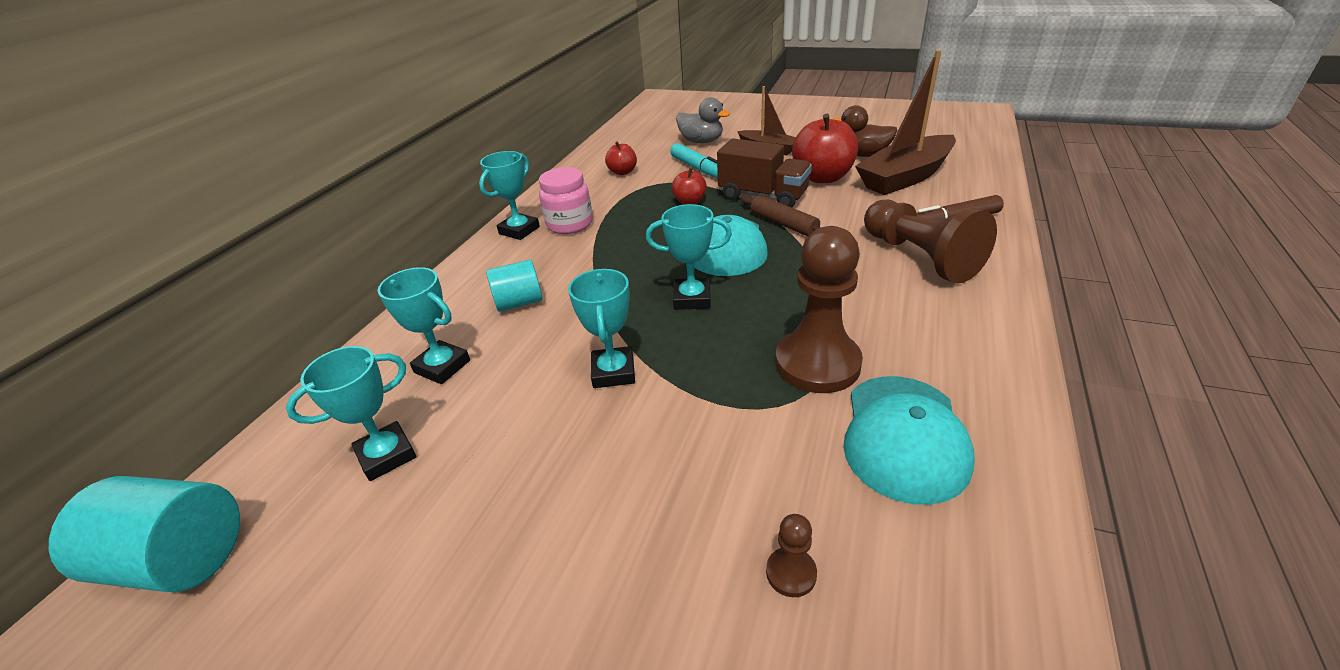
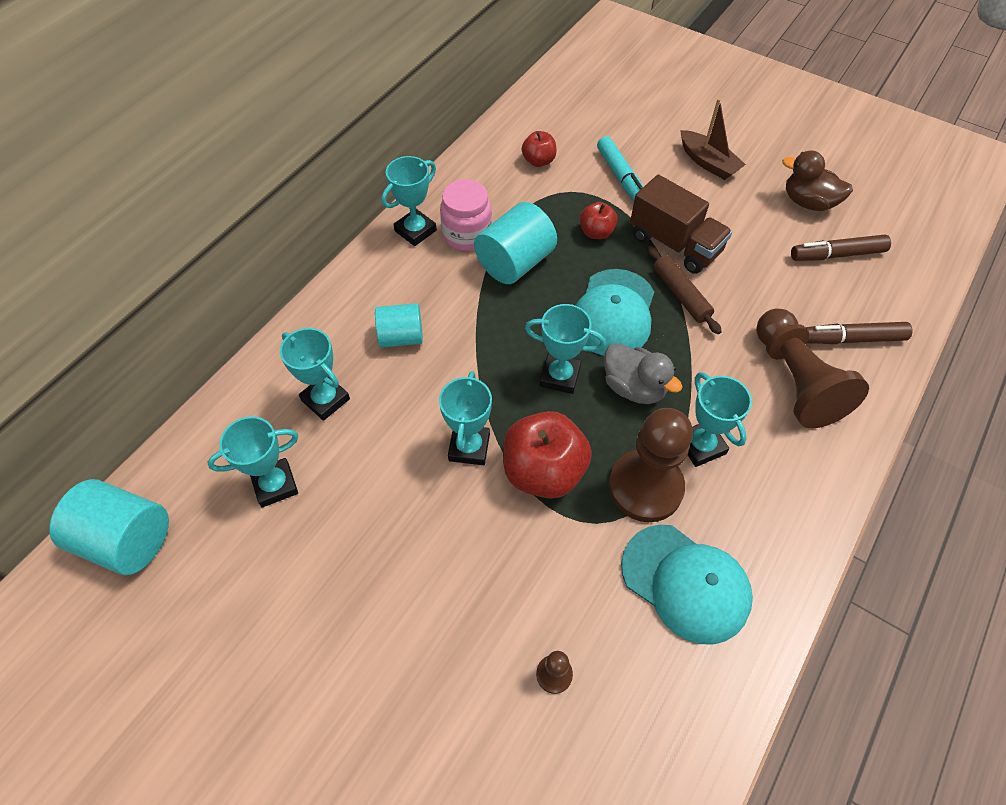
camera: 10 degrees right, 20 degrees up
grey duck [676,97,730,143] -> grey duck moved to [604,343,683,404]
red apple [792,114,858,183] -> red apple moved to [503,411,592,499]
turquoise cap [843,376,975,505] -> turquoise cap turned 75 degrees counterclockwise [621,525,753,645]
brown boat [855,50,956,195] -> brown marker [791,235,891,261]
none -> turquoise cylinder [474,202,557,284]
none -> turquoise trophy [687,372,752,467]

